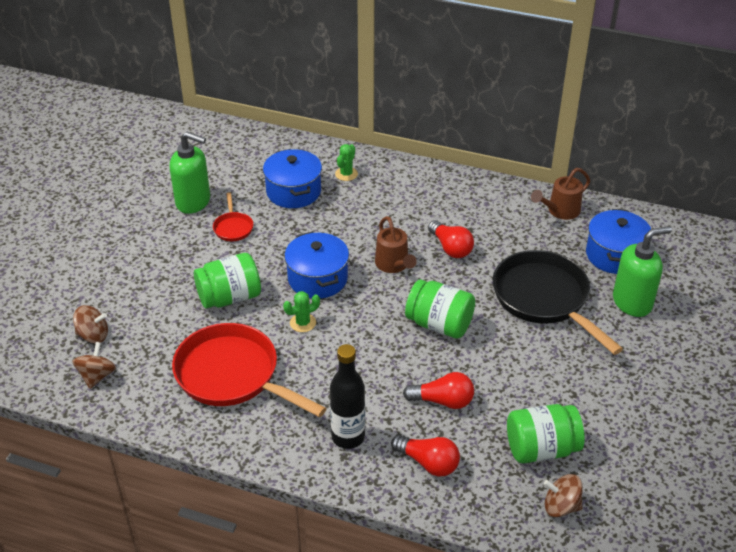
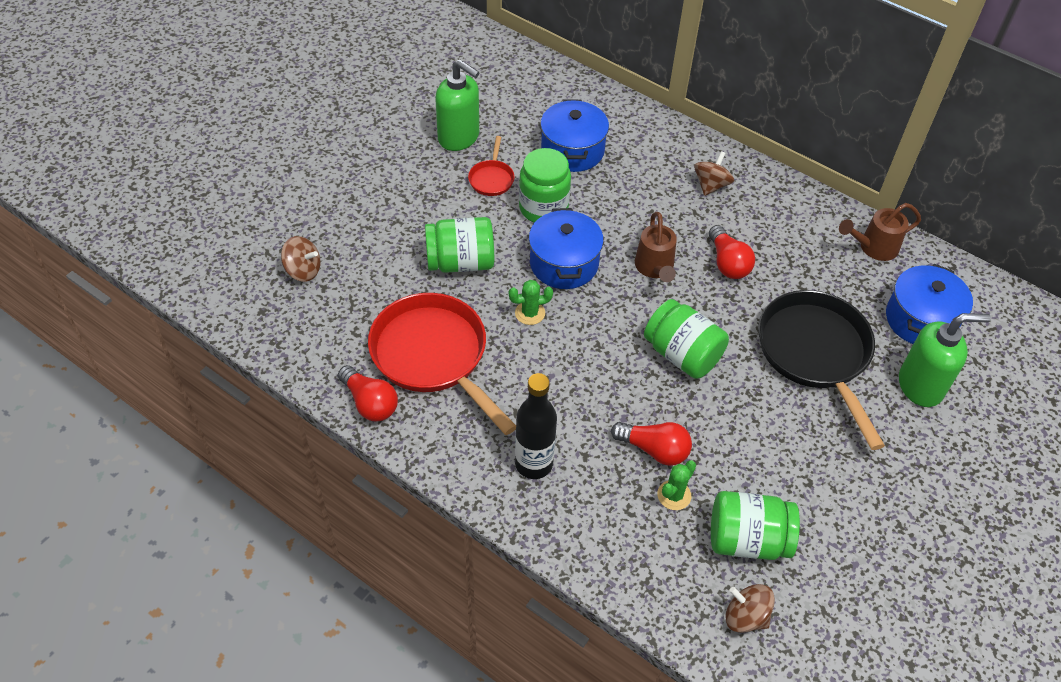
camera: 15 degrees right, 10 degrees up
brown spinning top [72,342,116,389] -> brown spinning top moved to [694,151,734,196]
green cactus [335,144,358,181] -> green cactus moved to [657,460,696,510]
red light bulb [391,435,460,477] -> red light bulb moved to [338,365,398,422]
none -> green jar [519,148,571,223]

